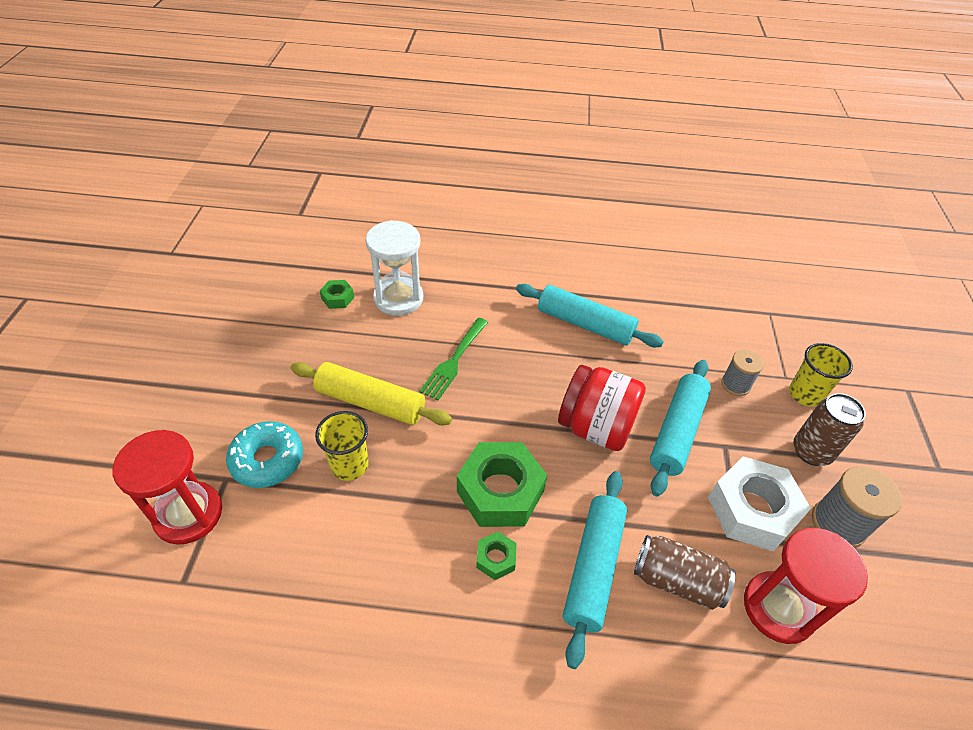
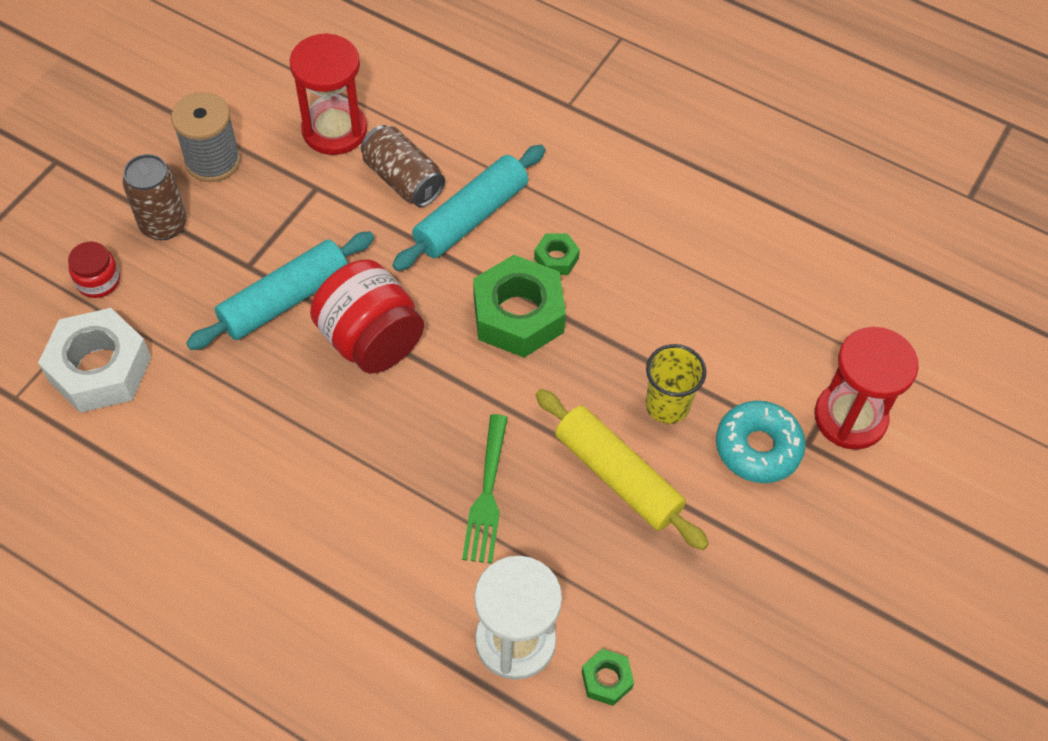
camera: 155 degrees left, 10 degrees up
green fork [419,318,488,400] -> green fork turned 135 degrees clockwise [462,414,508,564]
turquoise rolling pin [516,284,664,347] -> none
white nut [708,456,811,551] -> white nut moved to [38,308,151,413]
grey spool [721,350,764,396] -> none
yellow cup [789,343,853,407] -> red jar [68,242,120,298]

